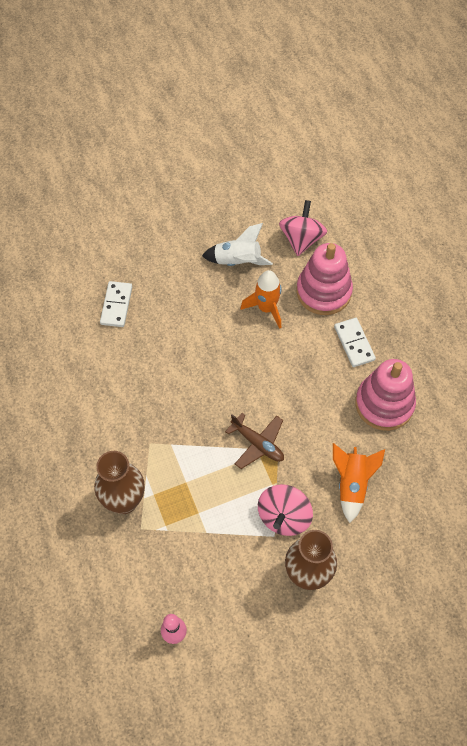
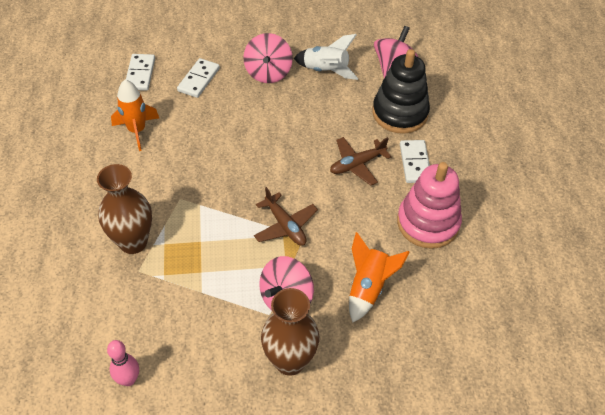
camera: 15 degrees right, 10 degrees down
orange rocket [240,270,282,329] -> orange rocket moved to [111,80,159,151]
pink stacking toy [297,243,353,315] -> black stacking toy [373,49,430,134]
none -> white domino [126,54,155,91]
none -> pink spinning top [243,33,293,83]
none -> brown plane [330,137,391,186]

